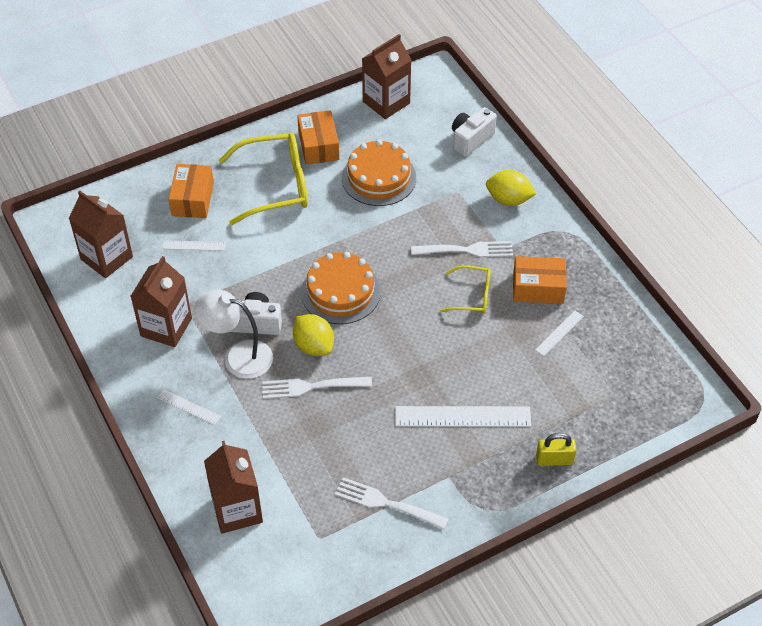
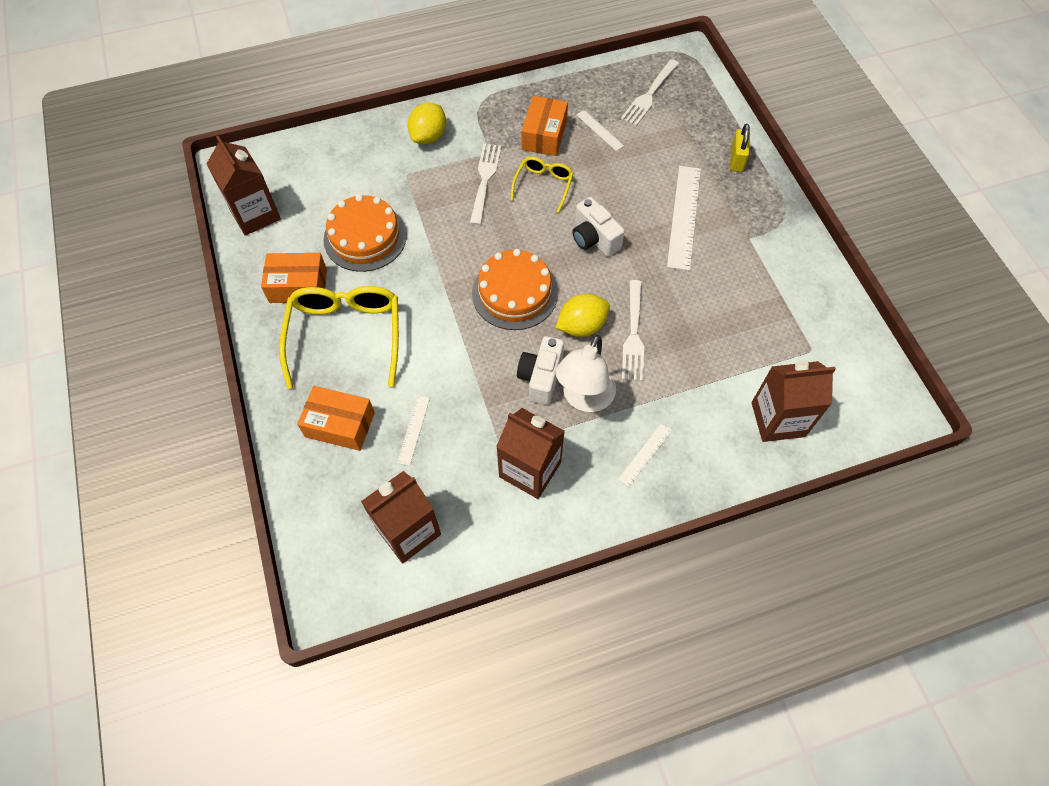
camera: 80 degrees left, 10 degrees up
white fork [335,477,449,529] -> white fork moved to [621,59,679,126]
white camera [452,107,497,157] -> white camera moved to [572,197,625,257]

